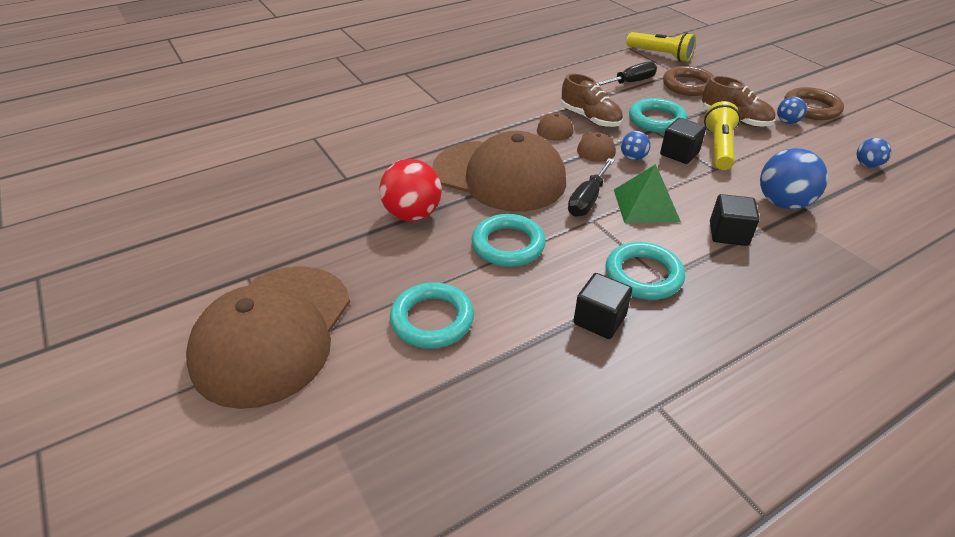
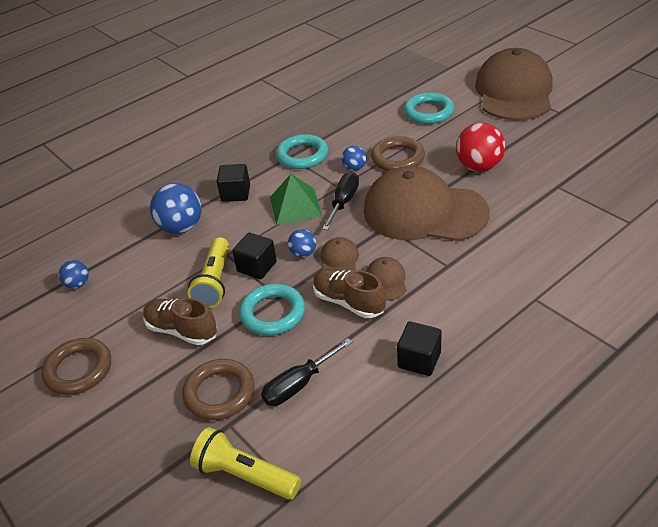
camera: 175 degrees right, 0 degrees up
turquoise ring [472,214,546,267] -> brown ring [371,136,425,171]
black cube [574,273,632,339] -> black cube moved to [397,321,442,376]
blue ball [777,97,807,124] -> blue ball moved to [342,146,366,171]

